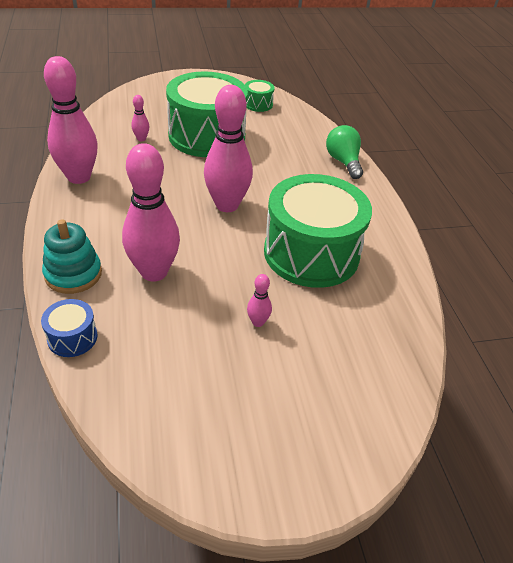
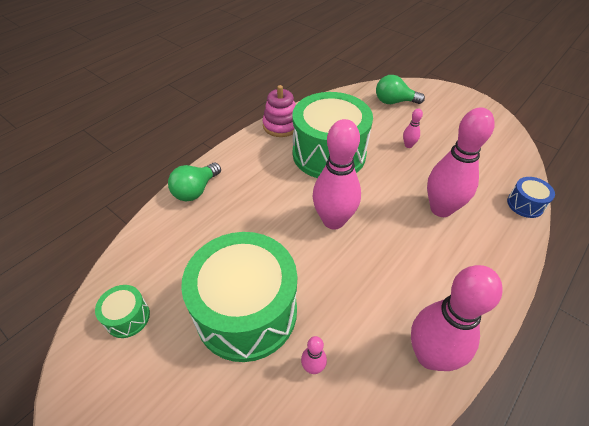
camera: 125 degrees left, 5 degrees up
turquoise stacking toy [42,219,102,294] -> none
none -> pink stacking toy [262,85,296,137]
none -> green light bulb [376,75,425,104]

